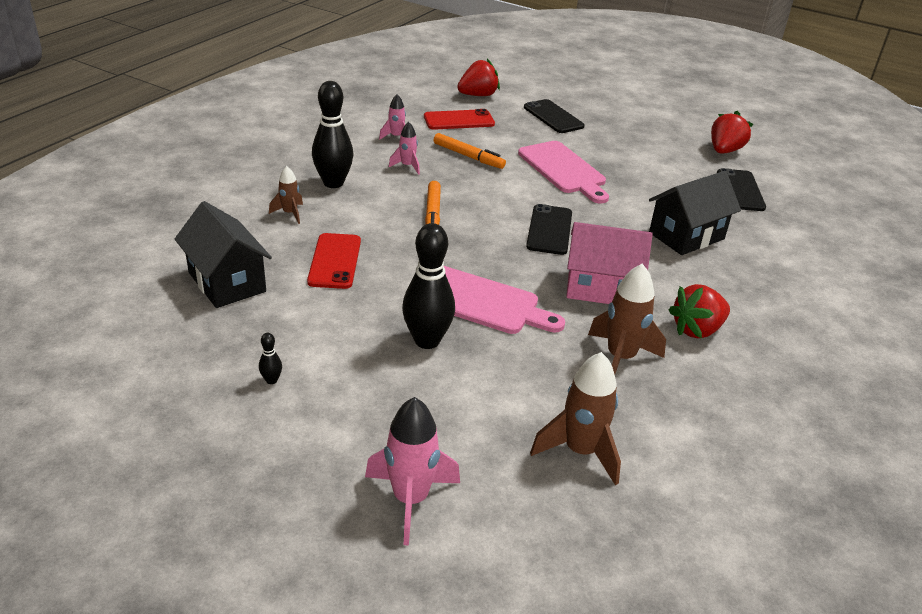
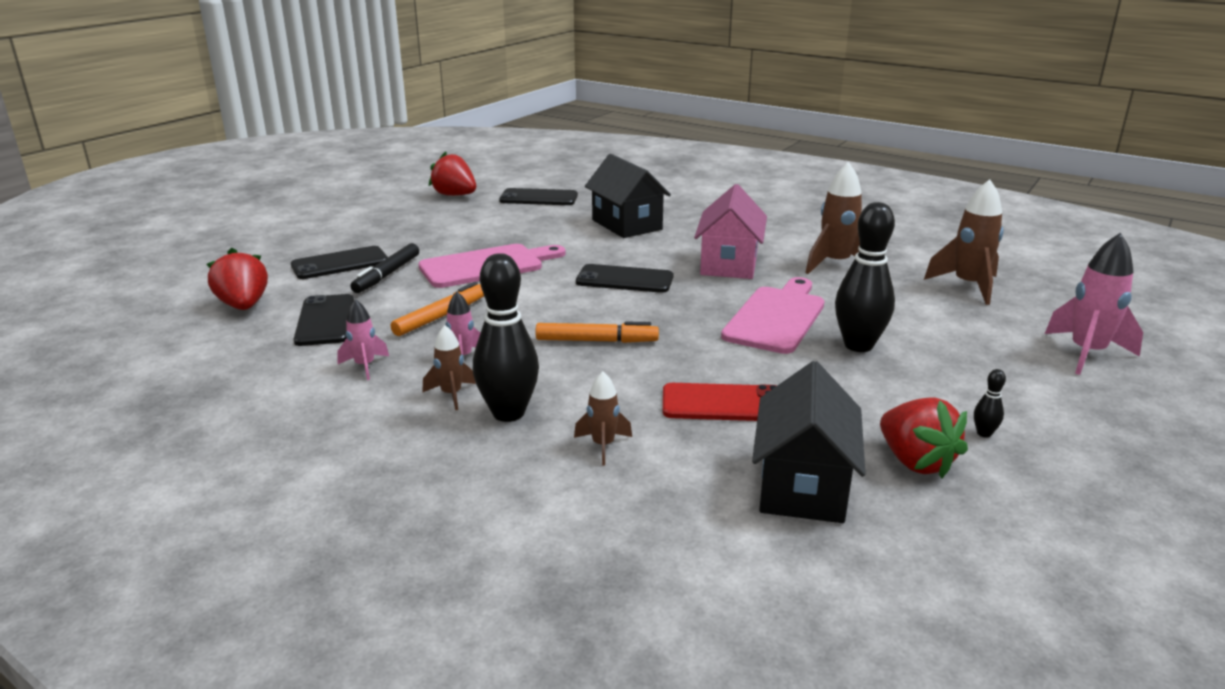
camera: 85 degrees left, 10 degrees down
black house [175,201,272,308] -> black house turned 45 degrees counterclockwise [752,361,866,523]
red phone [424,109,495,130] -> black phone [294,294,354,346]
red strawberry [669,284,730,338] -> red strawberry moved to [880,397,968,478]
none -> black marker [350,243,419,293]
none -> brown rocket [422,325,476,410]

